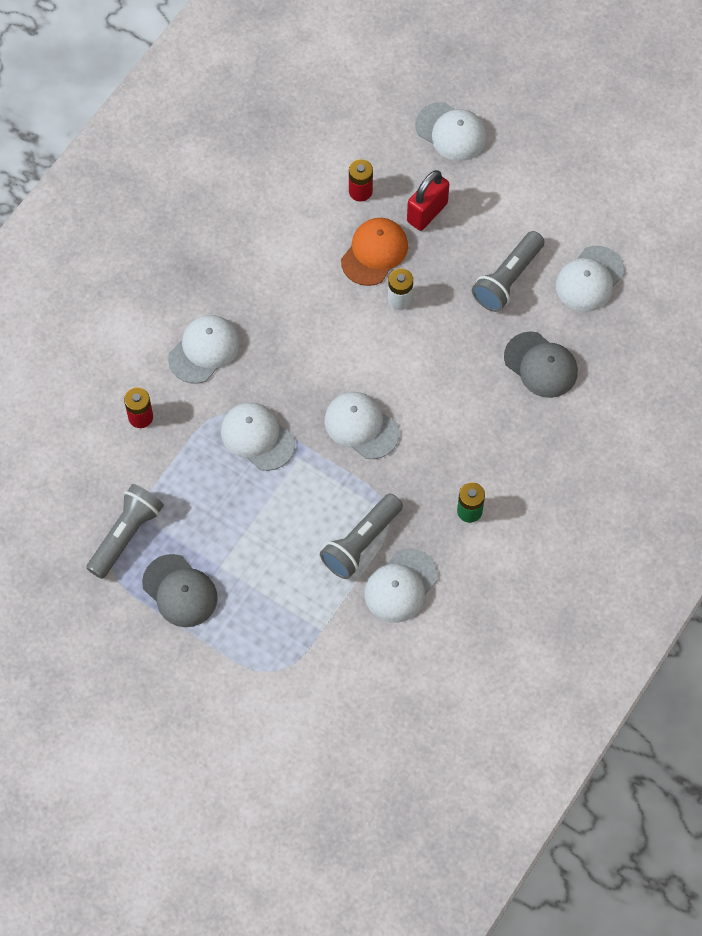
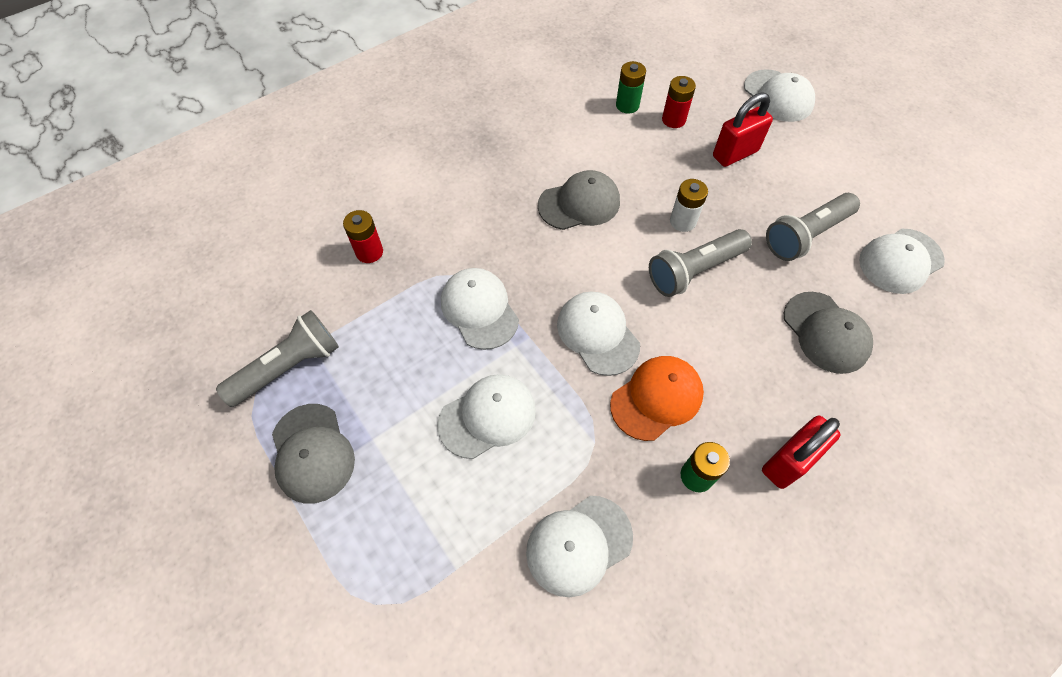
camera: 20 degrees right, 5 degrees down
white cap [168,315,240,384] -> white cap moved to [437,374,536,459]
grey flashlight [320,494,403,579] -> grey flashlight moved to [649,229,752,297]
orange cap [341,218,408,286] -> orange cap moved to [610,356,704,441]
none -> grey cap [538,170,620,230]
none -> green battery [616,61,646,114]
none -> red padlock [762,416,840,489]

